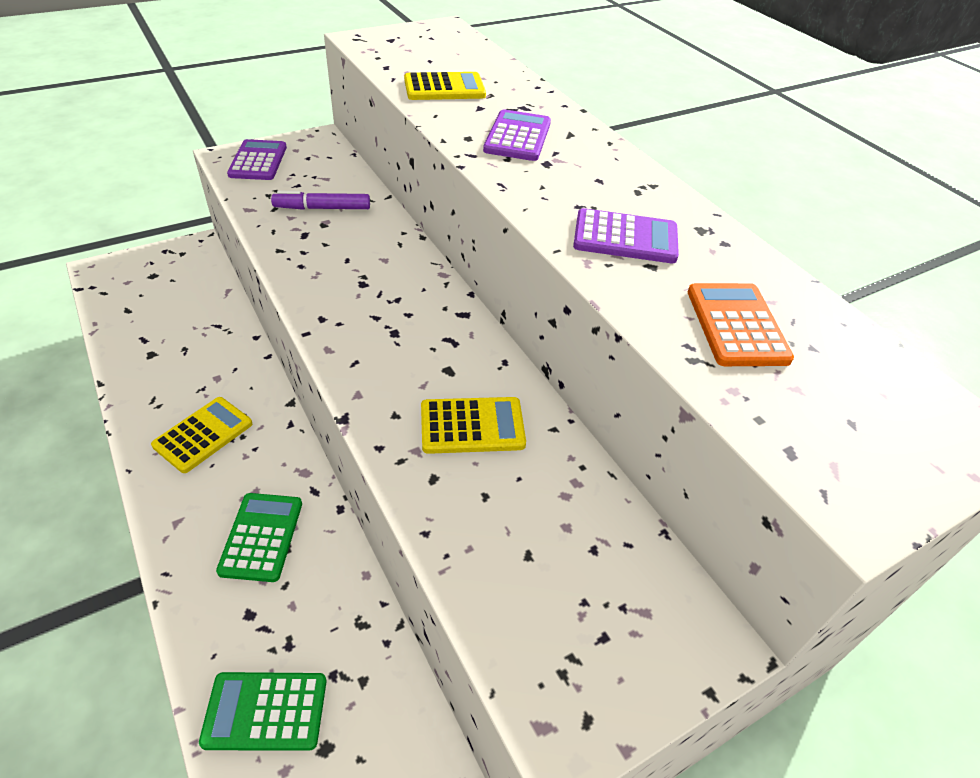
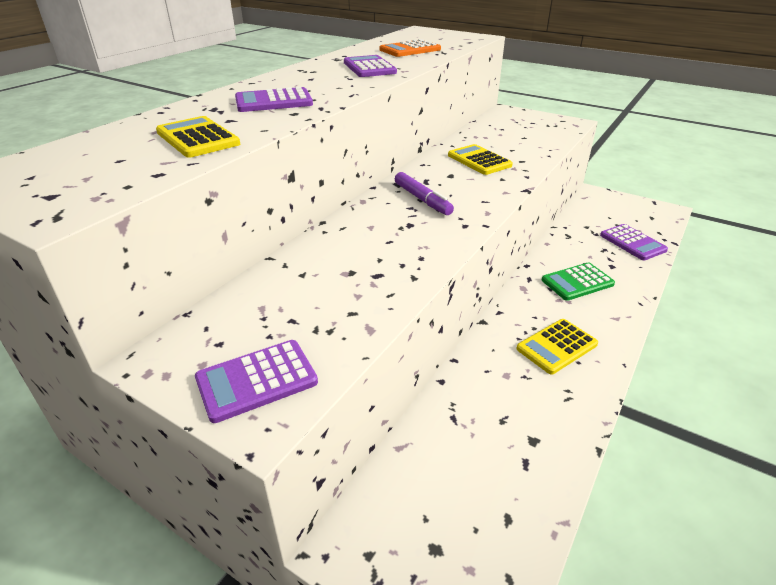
camera: 115 degrees left, 10 degrees down
yellow calculator [151,397,252,473] -> yellow calculator turned 45 degrees counterclockwise [516,319,598,374]
green calculator [199,672,326,751] -> purple calculator [600,224,668,260]
purple marker [271,190,370,210] -> purple marker moved to [395,172,454,215]

